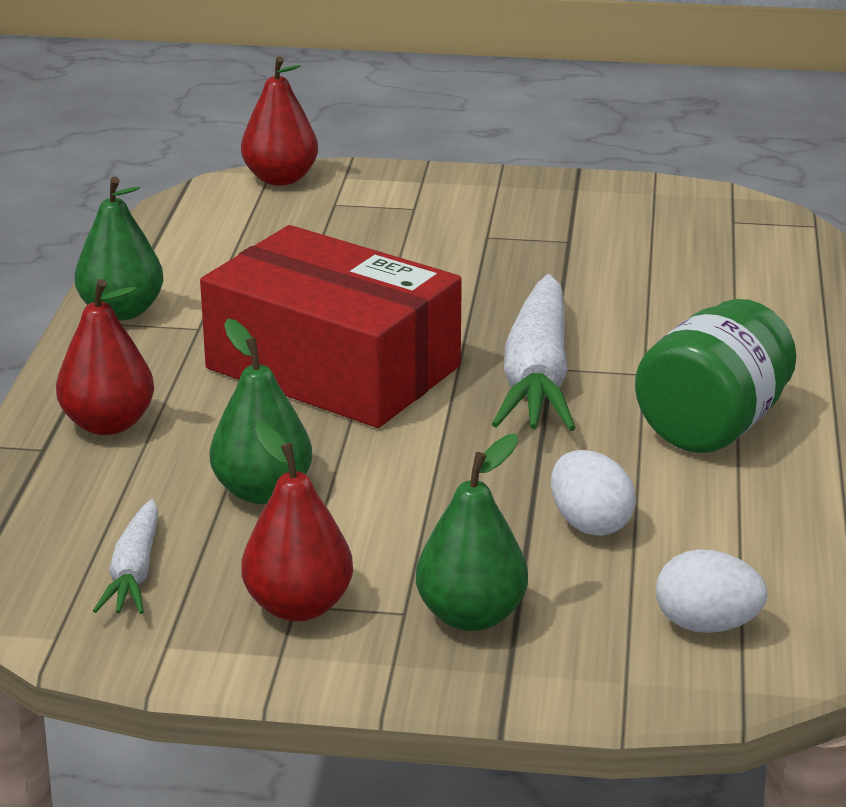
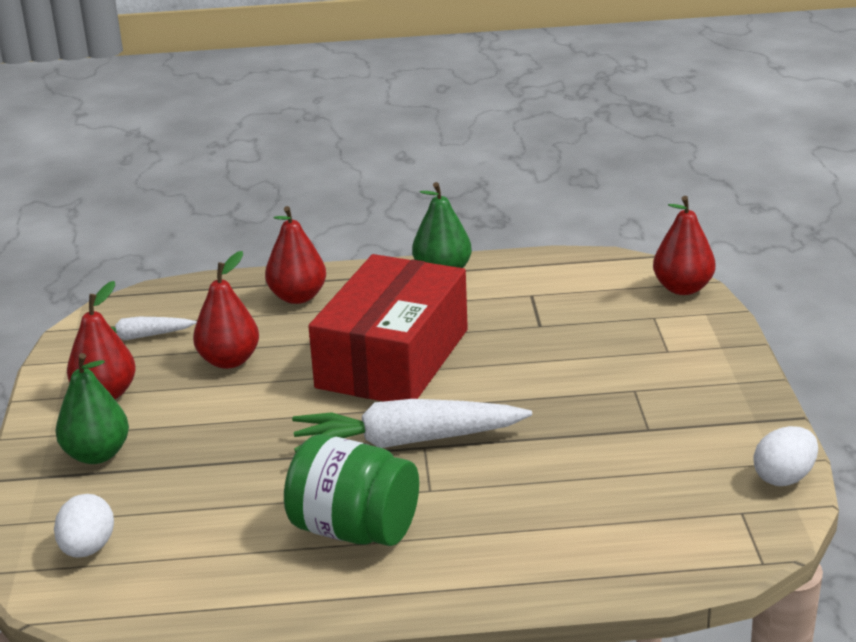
camera: 80 degrees right, 0 degrees up
green pear [210,319,312,504] -> red pear [193,251,259,369]
white egg [551,450,636,536] -> white egg moved to [753,426,818,486]

